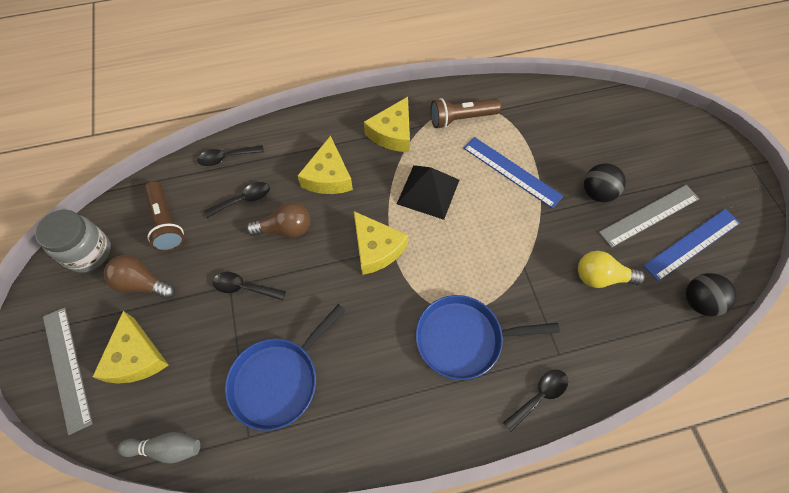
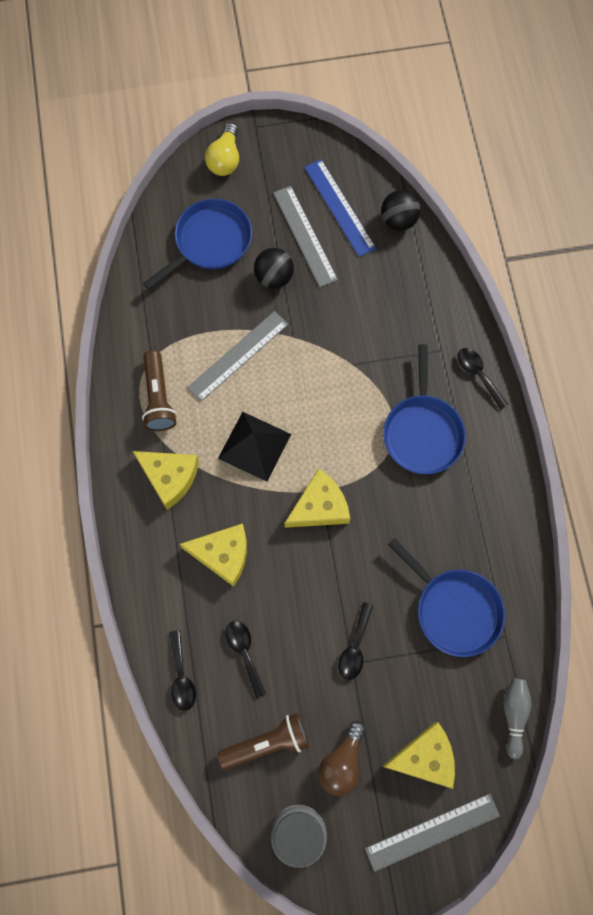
camera: 85 degrees left, 10 degrees up
brown light bulb [246,202,310,238] -> none
blue ruler [463,137,563,209] -> grey ruler [187,311,288,402]
yellow light bulb [578,251,645,288] -> yellow light bulb moved to [205,123,239,176]
none -> blue pan [143,199,252,290]

